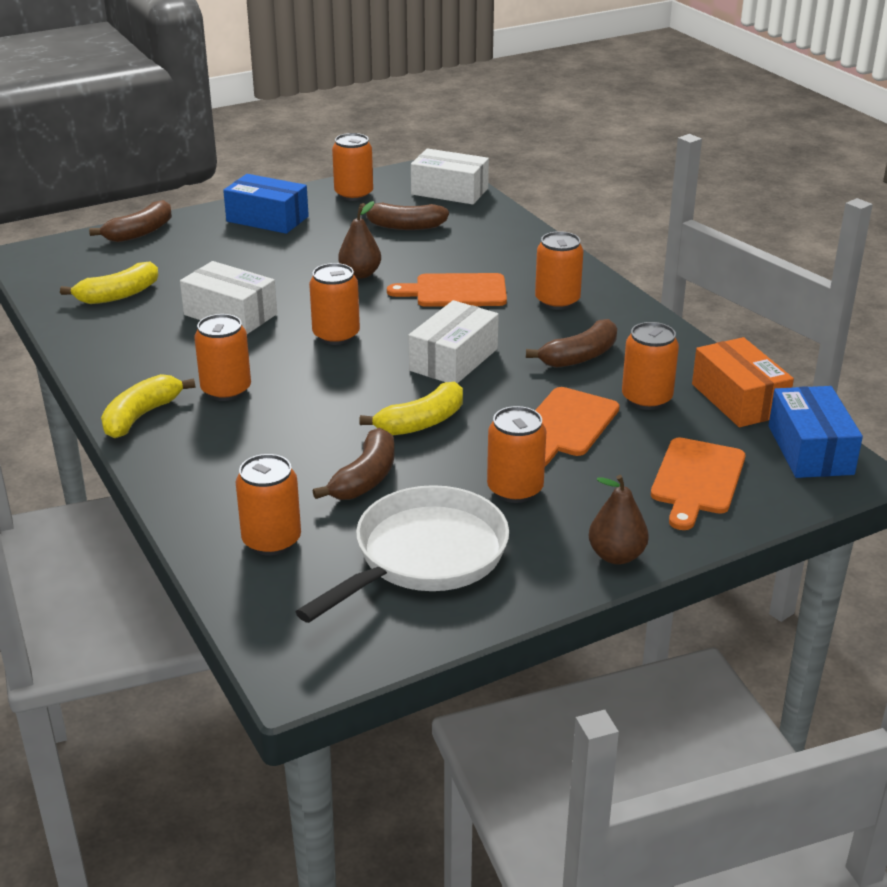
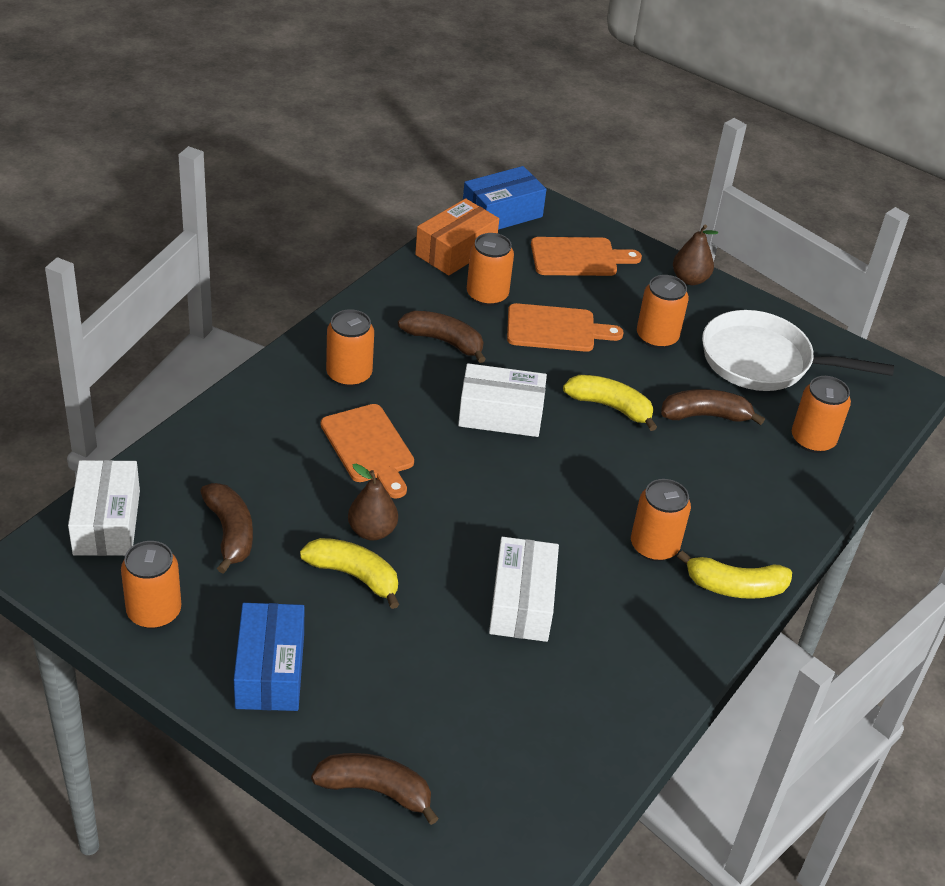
camera: 120 degrees left, 10 degrees up
yellow banana [60,261,158,304] -> yellow banana moved to [300,538,399,609]
orange can [309,263,360,345] -> none

